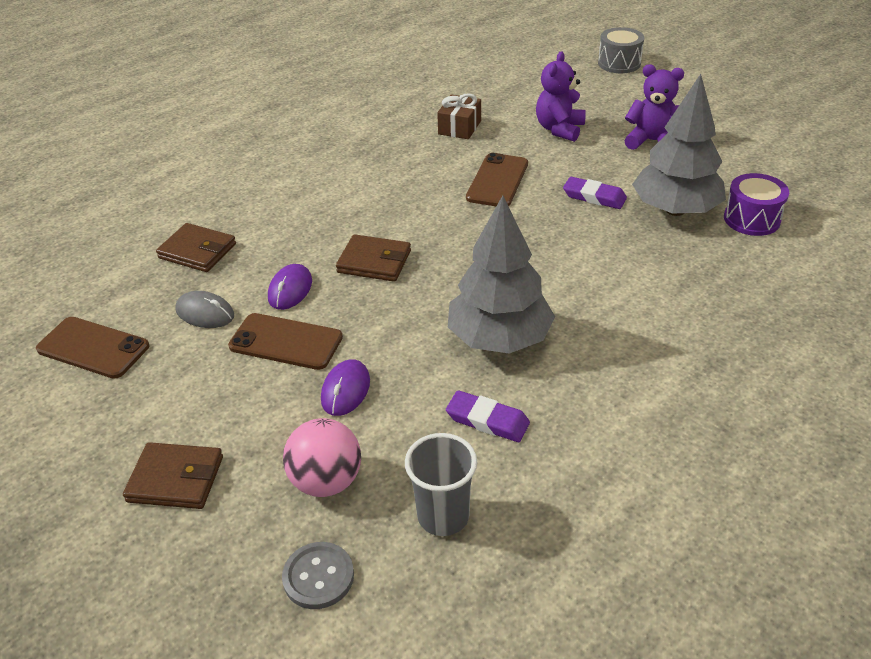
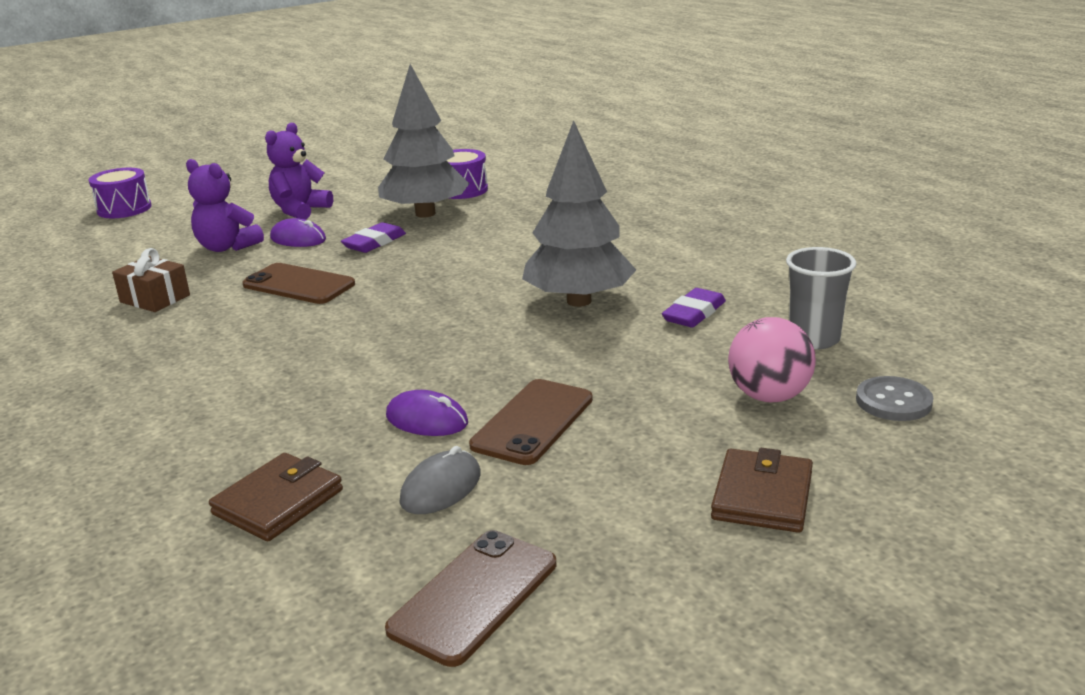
camera: 80 degrees left, 15 degrees down
purple mouse [321,359,370,416] -> purple mouse moved to [270,218,326,247]
brown wallet [336,234,411,282] -> none
grey drum [598,27,644,73] -> purple drum [89,168,151,218]

